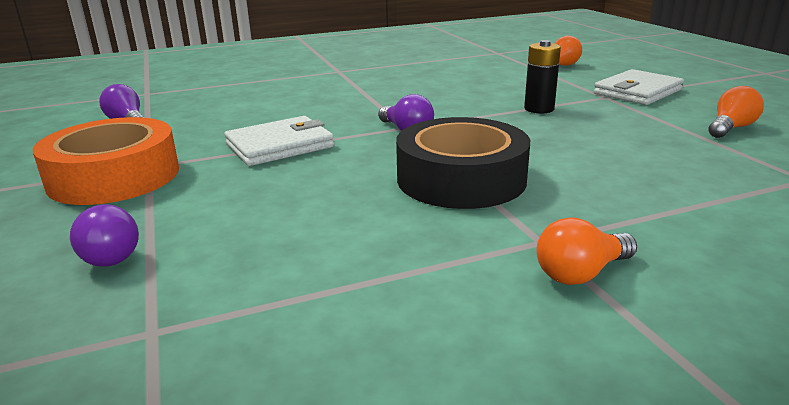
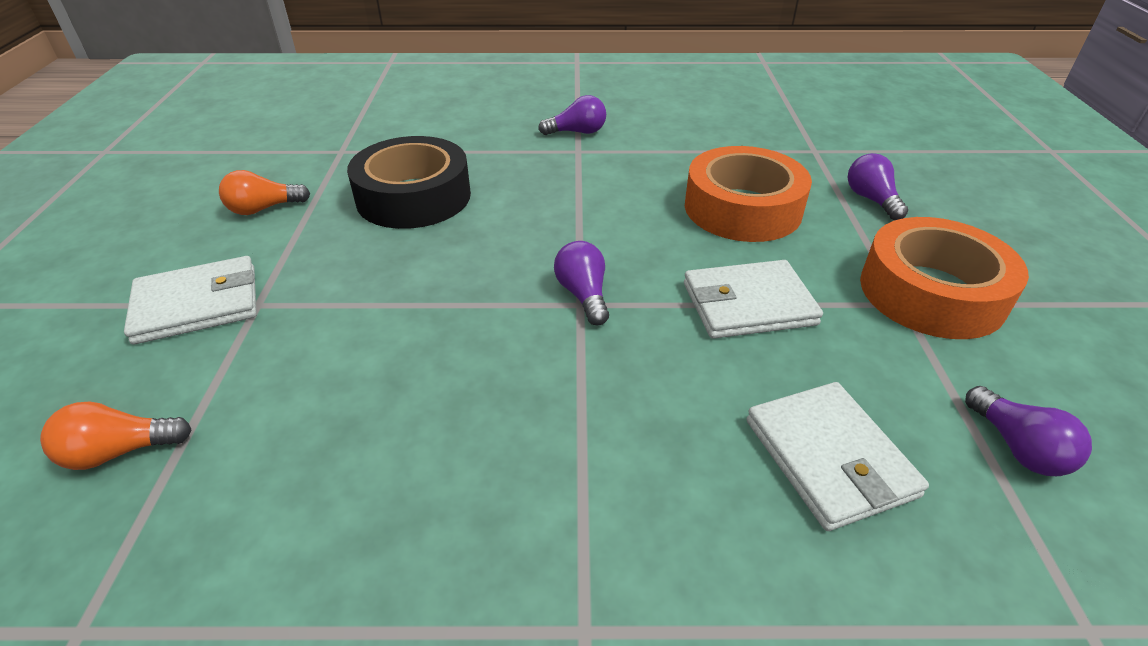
camera: 160 degrees left, 15 degrees up
black tape [396,117,530,209] -> black tape moved to [347,136,471,229]
black battery [524,40,561,114] -> none
orange light bulb [537,217,637,285] -> purple light bulb [538,95,606,135]
none -> orange tape [685,146,812,242]
none -> white wallet [746,382,929,531]

